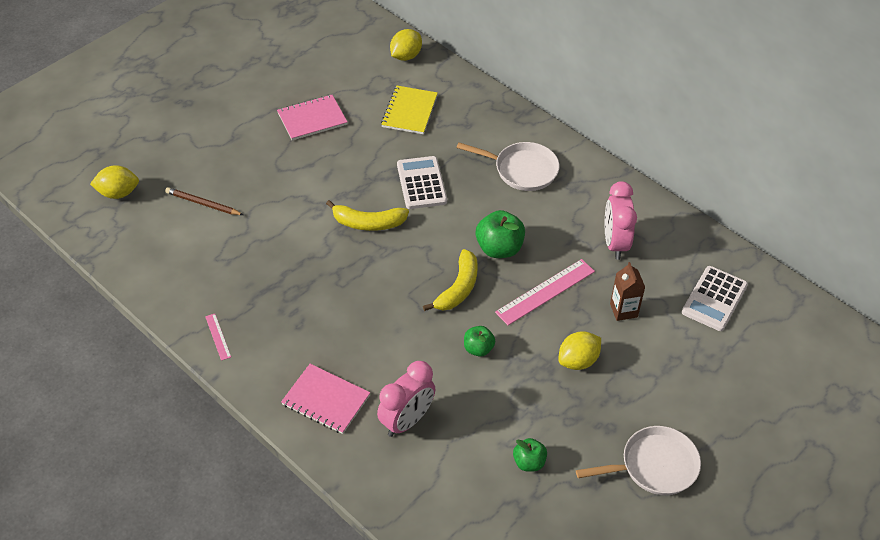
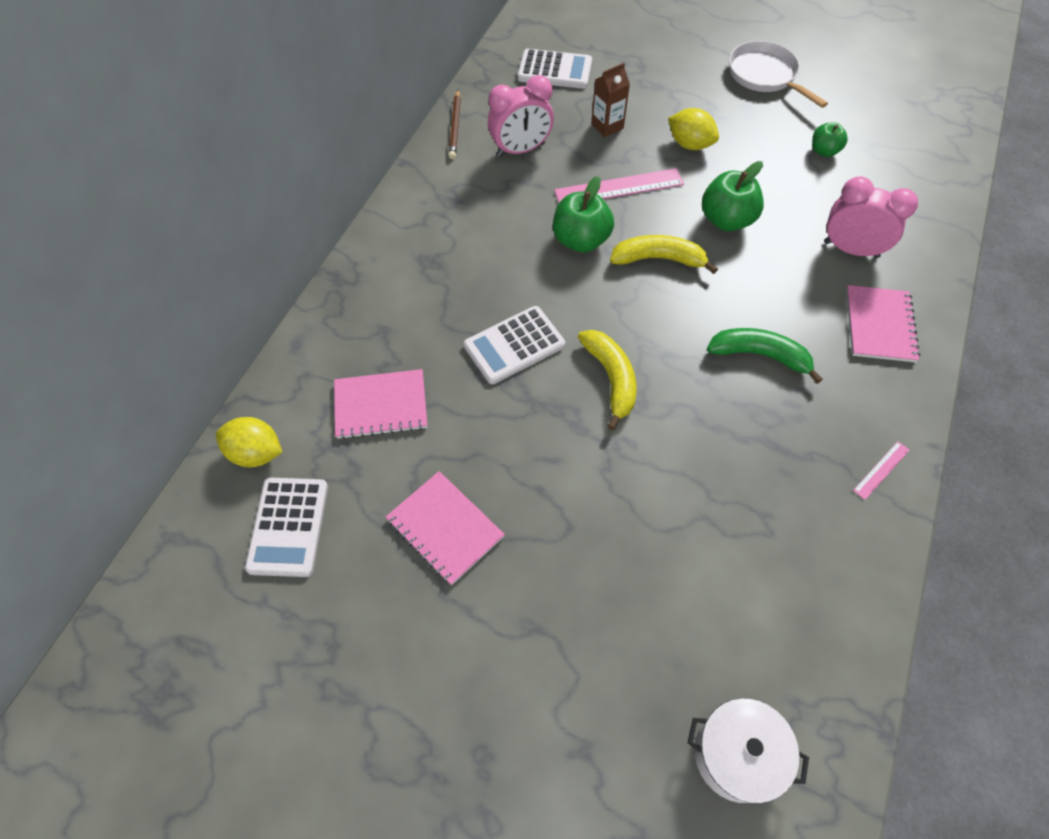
camera: 110 degrees left, 10 degrees up
yellow lemon [90,165,139,199] -> white pot [687,698,809,804]
brown pencil [165,187,243,215] -> brown pencil moved to [449,90,461,159]
yellow notebook [381,85,438,134] -> pink notebook [334,369,428,439]
white pan [457,142,560,191] -> none
green apple [464,326,495,357] -> green apple [702,161,764,231], size x1.67
pink ruler [495,259,595,325] -> pink ruler turned 45 degrees counterclockwise [554,168,684,202]
none -> white calculator [245,478,328,577]
none -> green banana [707,328,823,384]

